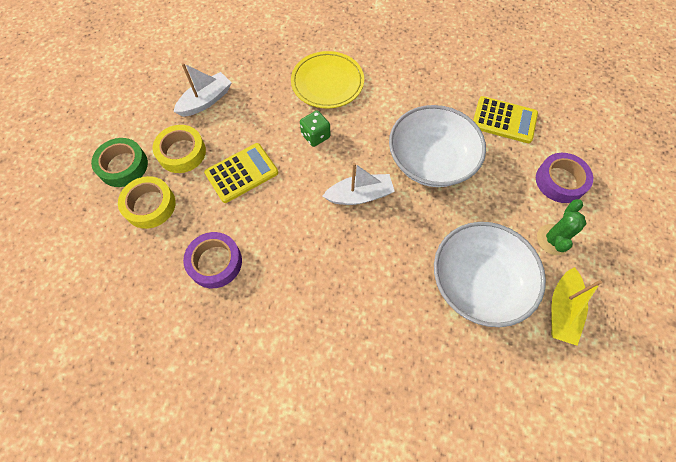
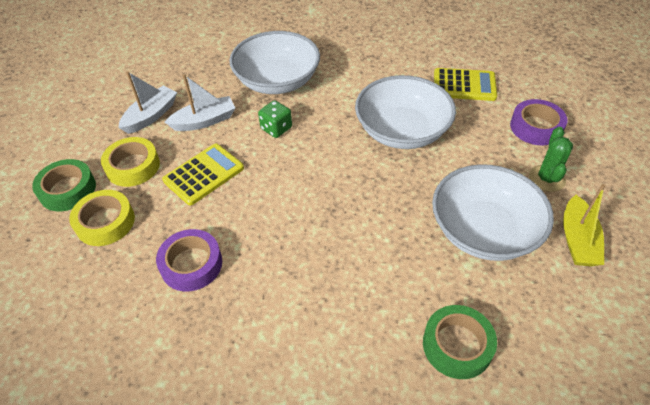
camera: 10 degrees left, 15 degrees down
yellow plate [291,51,364,108] -> white bowl [229,31,320,94]
white boat [323,163,395,205] -> white boat moved to [165,74,235,131]
none -> green tape [423,305,497,379]

